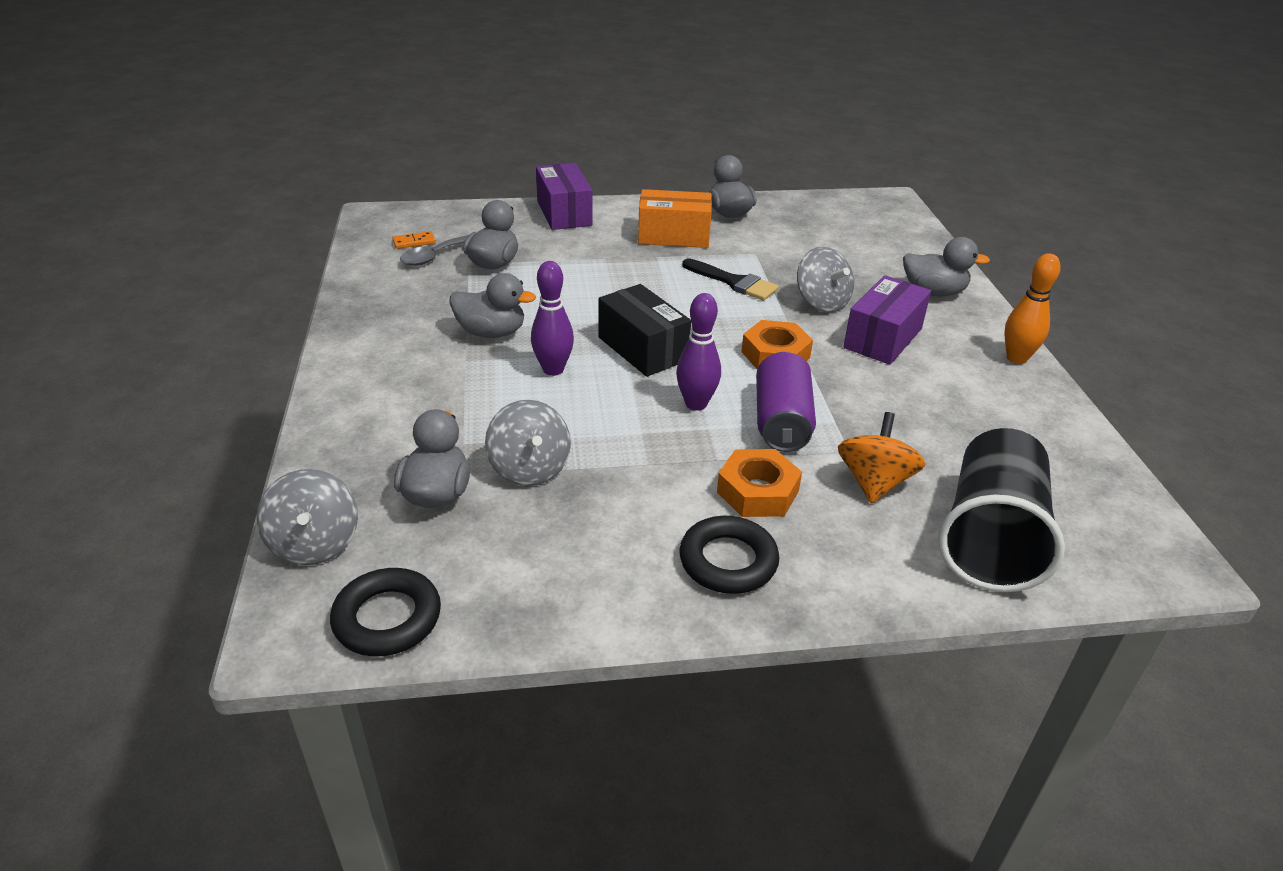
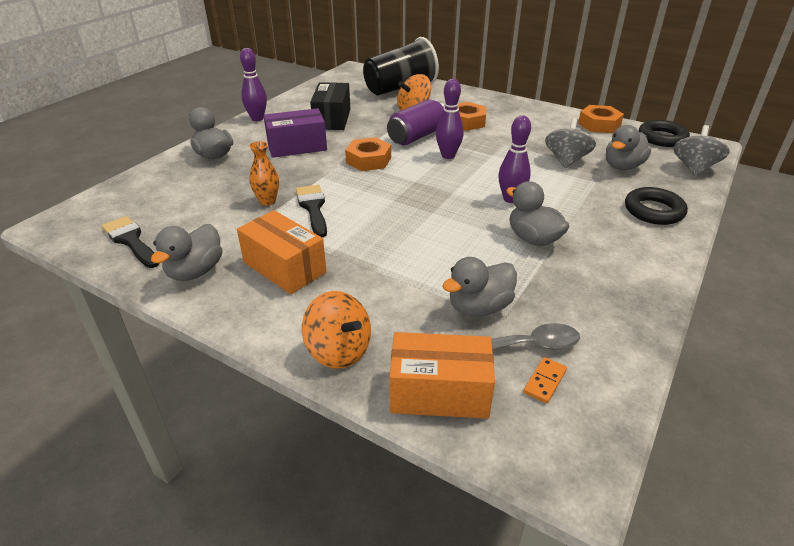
camera: 140 degrees left, 0 degrees up
orange domino [392,231,436,249] -> orange domino turned 75 degrees counterclockwise [523,357,567,404]
purple box [536,163,593,230] -> orange spinning top [302,291,371,368]
black box [599,284,691,377] -> black box moved to [310,82,350,130]
black ring [679,516,779,594] -> black ring moved to [625,187,688,225]
grey spinning top [797,247,854,313] -> none
orange bowling pin [1004,253,1060,364] -> purple bowling pin [240,48,267,121]
none -> black brush [102,216,160,268]
none -> orange vase [249,141,279,206]
none -> orange box [389,332,495,419]
none -> orange nut [578,105,624,133]

